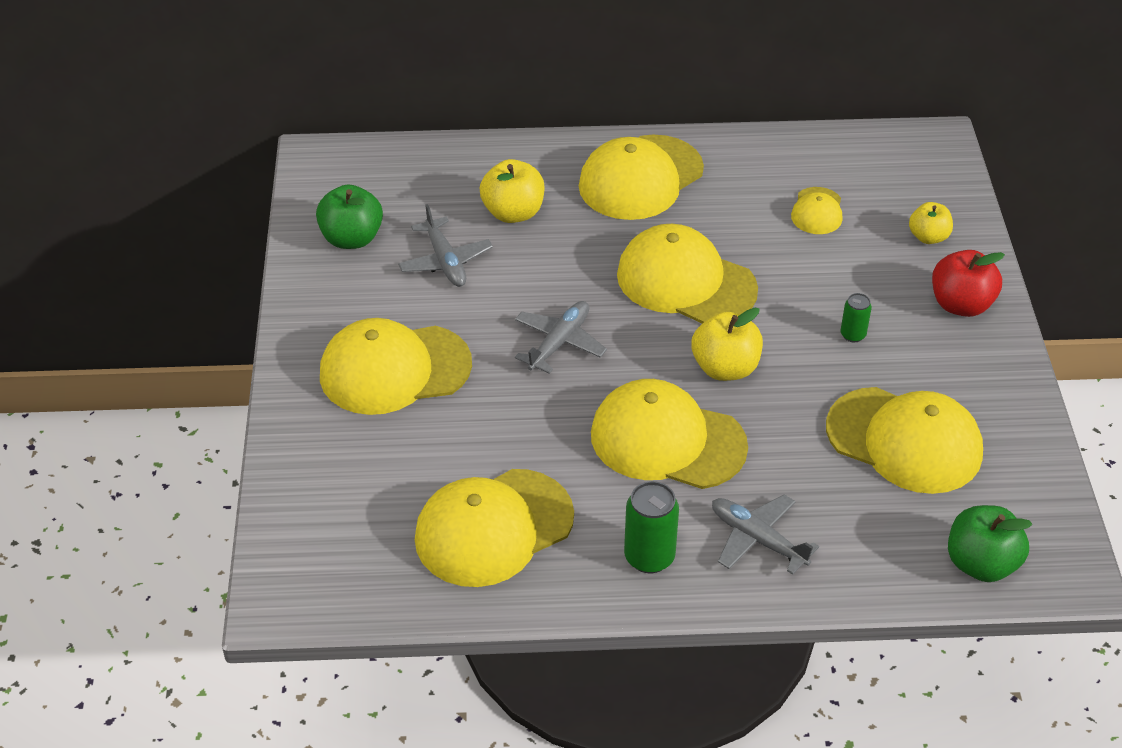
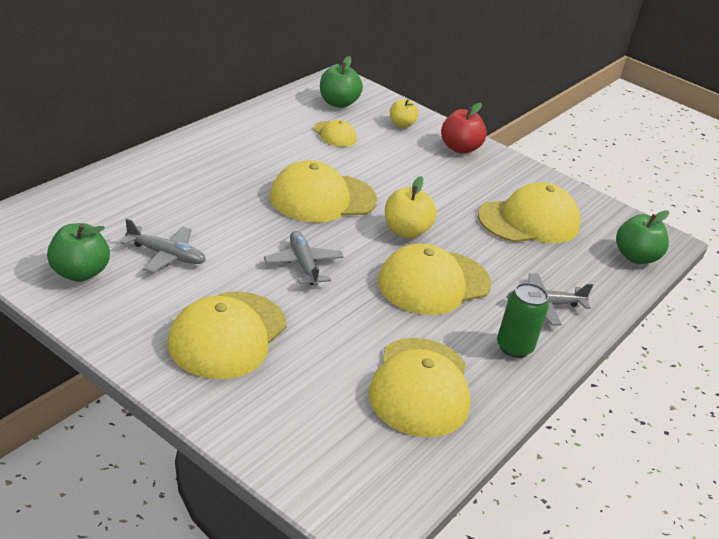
camera: 55 degrees left, 10 degrees down
yellow apple [480,159,545,223] -> none
yellow cap [579,135,704,220] -> none
green can [840,293,872,342] -> none
none -> green apple [320,56,363,108]

